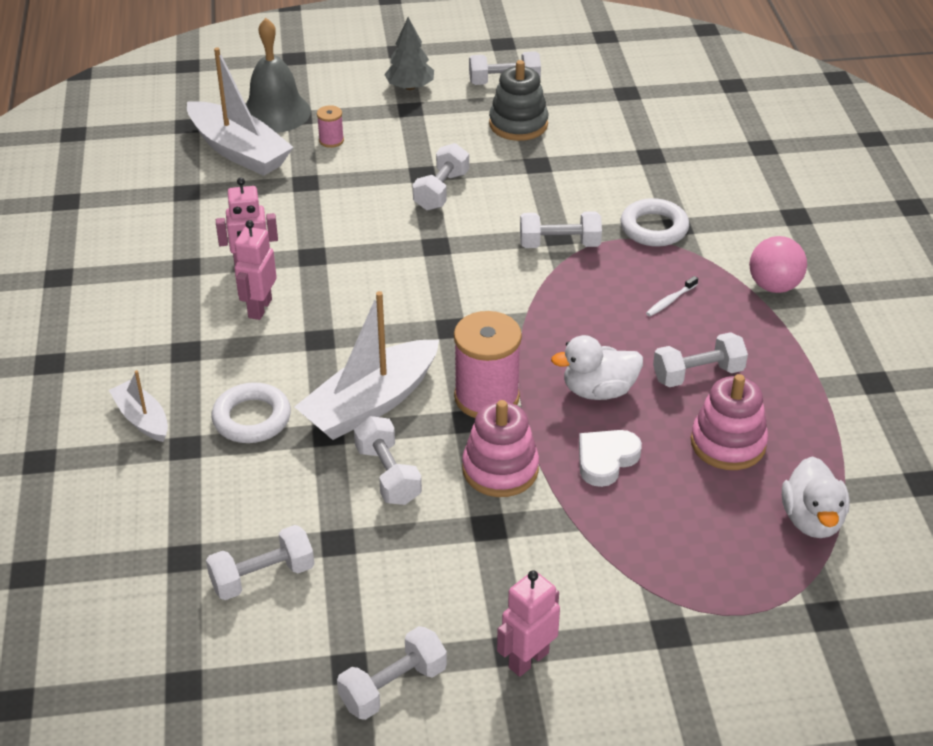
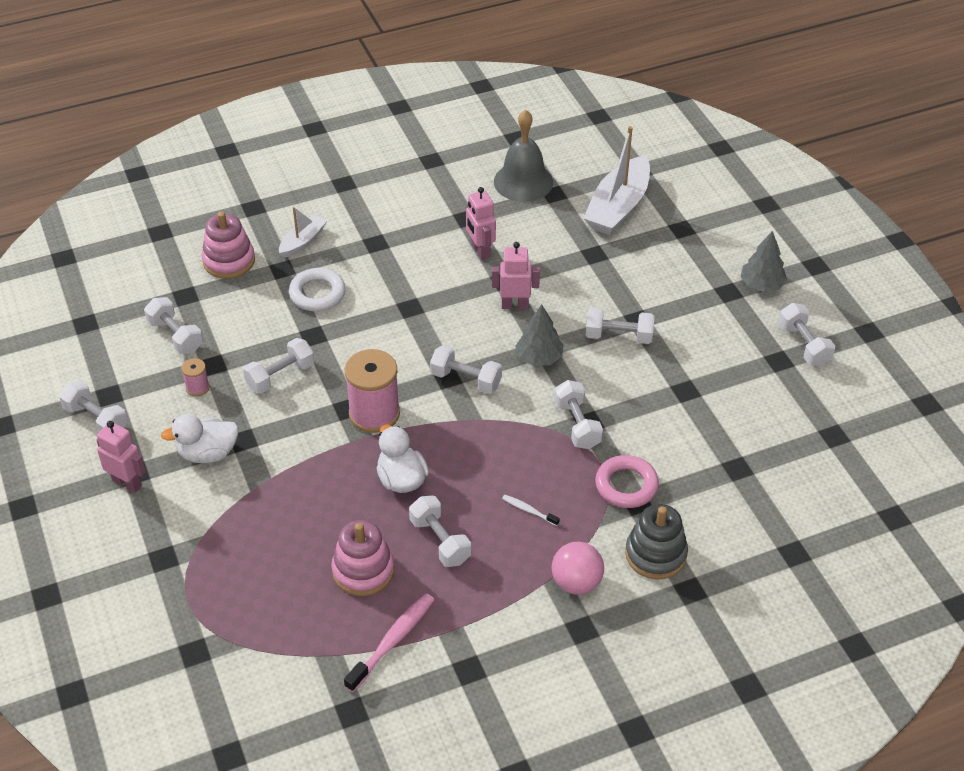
camera: 75 degrees right, 5 degrees up
pink robot [234,220,277,320] -> pink robot moved to [492,242,540,309]
grey bell [246,18,311,133] -> grey bell moved to [494,110,553,202]
white boat [295,291,439,440] -> none
pink spool [317,105,344,148] -> pink spool moved to [181,358,210,397]
pink stacking toy [462,400,539,497] -> pink stacking toy moved to [202,212,255,279]
grey stacking toy [489,60,549,141] -> grey stacking toy moved to [625,504,688,579]
white heart [579,430,642,487] -> none
white ring [620,198,689,247] -> pink ring [595,455,659,508]
white duck [782,456,850,538] -> white duck moved to [161,414,239,463]
none -> pink toothbrush [344,593,434,692]
none -> white dumbbell [430,345,502,394]
none -> grey tree [515,304,564,366]

